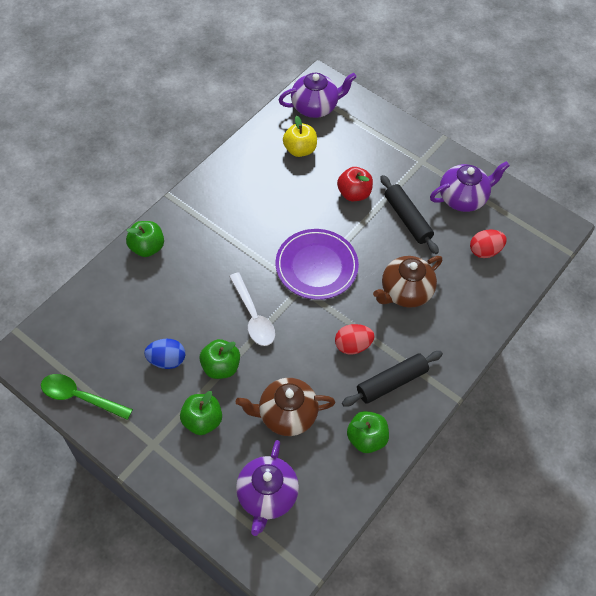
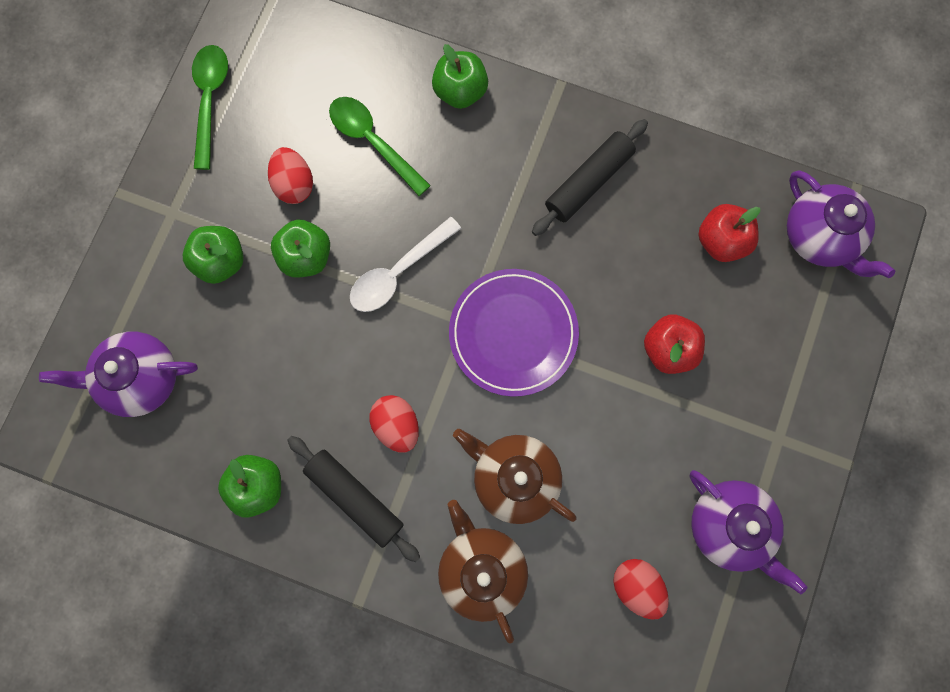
camera: 75 degrees right, 20 degrees up
blue egg [144,339,186,369] -> red egg [268,147,313,204]
brown teapot [236,378,335,436] -> brown teapot moved to [438,500,528,644]
yellow apple [283,116,317,157] -> red apple [698,204,760,262]
black rolling pin [380,175,439,254] -> black rolling pin moved to [532,119,648,236]
none -> green spoon [329,97,431,196]

